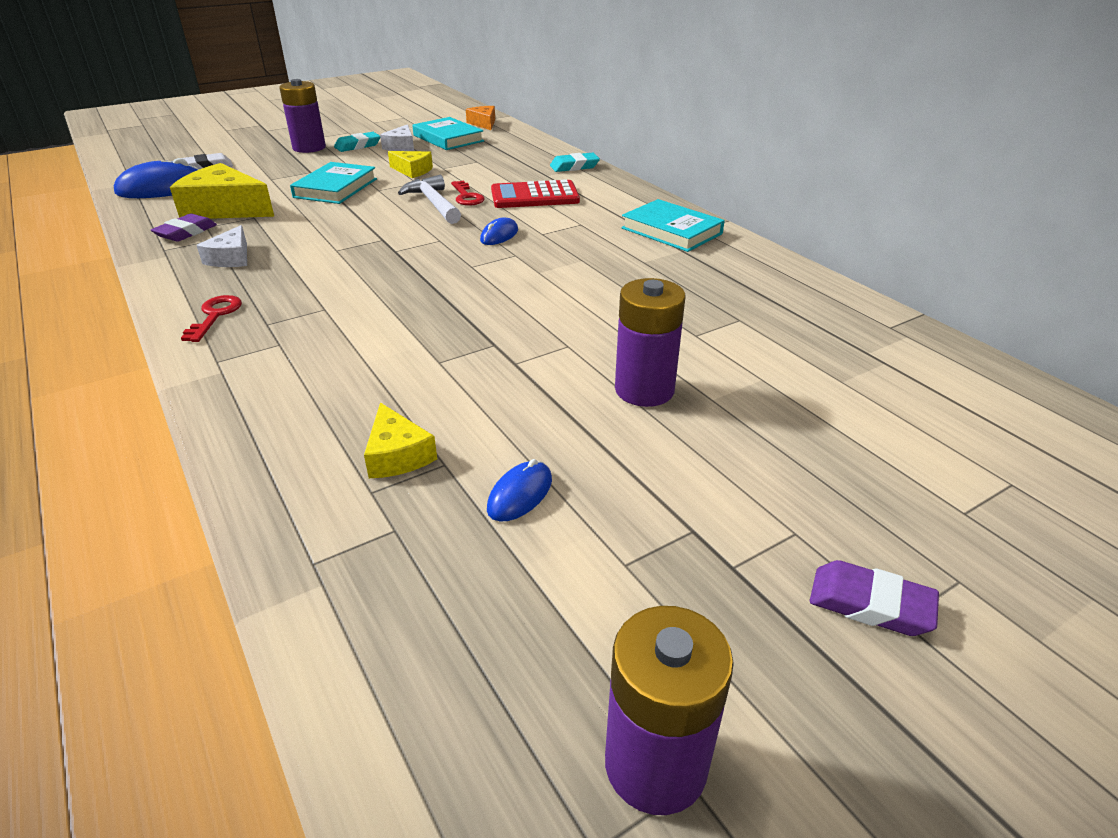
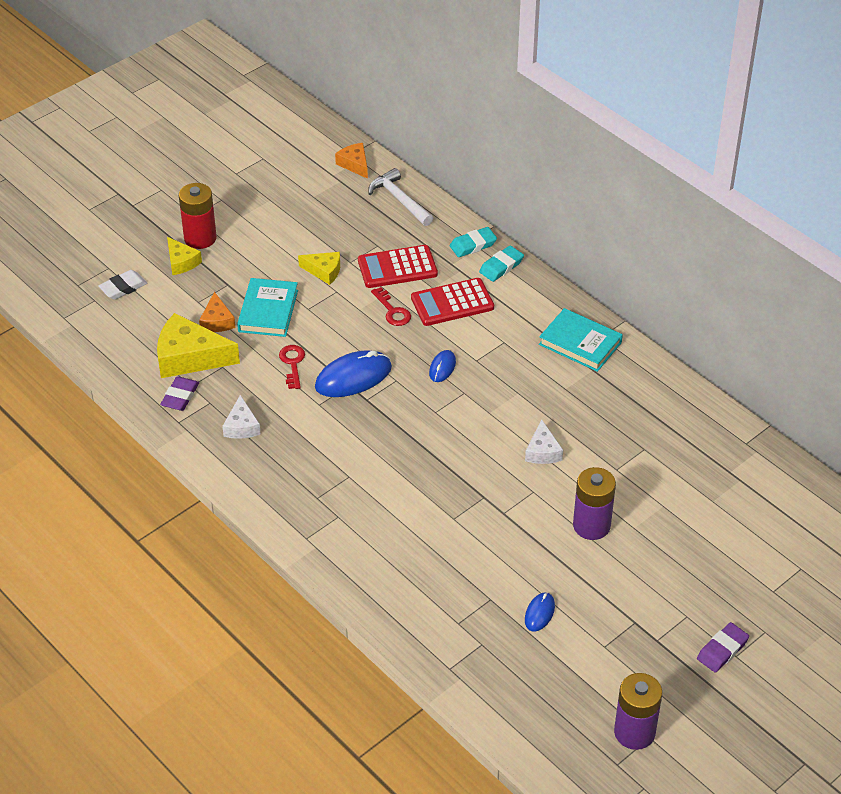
camera: 10 degrees left, 10 degrees up
blue mouse [114,158,200,198] -> blue mouse moved to [315,350,392,397]
red key [181,295,242,342] -> red key moved to [279,345,305,389]
purple battery [279,79,326,153] -> red battery [179,183,217,249]
turquoise eraser [334,132,380,152] -> turquoise eraser moved to [479,246,524,282]
yellow cheese [364,403,437,478] -> yellow cheese moved to [167,237,202,275]
white cheese [380,124,414,151] -> white cheese moved to [525,419,563,464]
white hammer [398,175,461,224] -> white hammer moved to [368,168,433,226]
turquoise book [412,117,484,150] -> none
purple eraser [810,560,939,636] -> purple eraser turned 60 degrees counterclockwise [697,622,749,672]
none -> orange cheese [199,292,235,332]
none -> red calculator [358,245,438,288]

